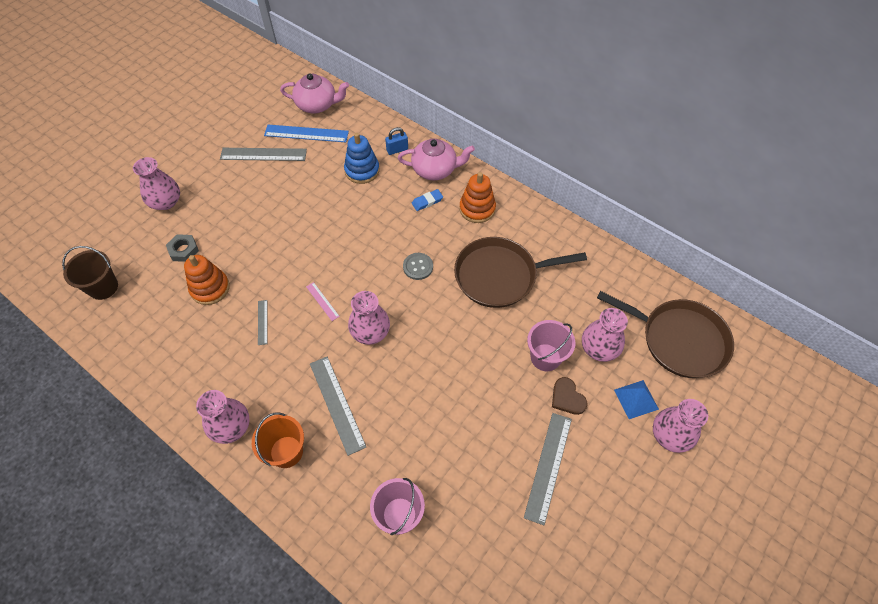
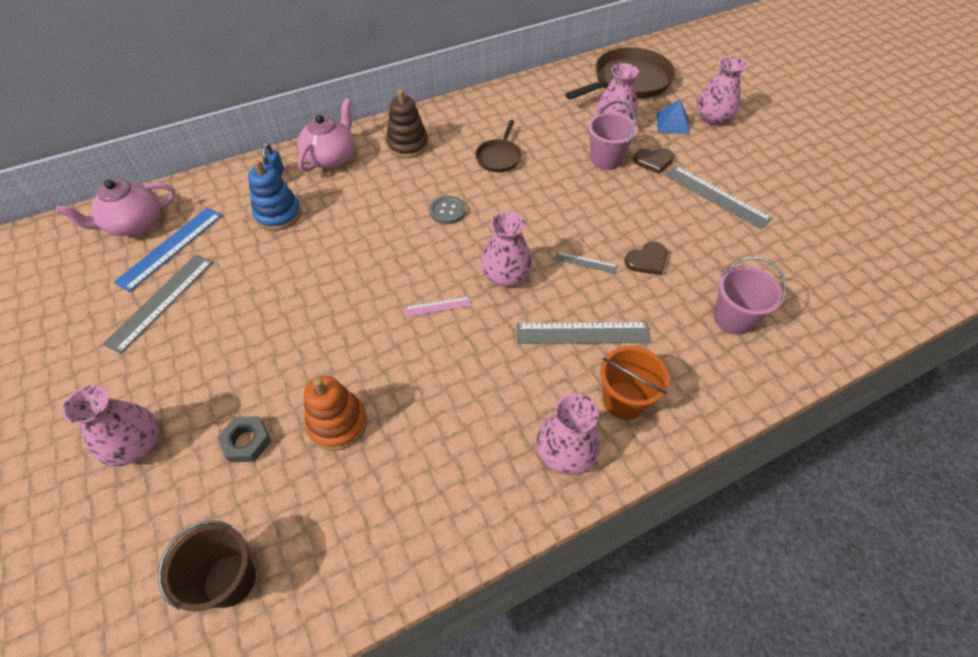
camera: 65 degrees left, 5 degrees down
grey ruler [258,300,267,345] -> grey ruler moved to [555,252,617,274]
pink teapot [280,73,349,113] -> pink teapot turned 150 degrees counterclockwise [56,180,175,236]
blue eraser [412,189,443,211] -> none
brown pan [454,237,587,308] -> brown pan [475,120,522,172], size x0.52
orange stacking toy [459,172,496,223] -> brown stacking toy [386,90,429,158]
none -> brown heart [624,241,667,275]

